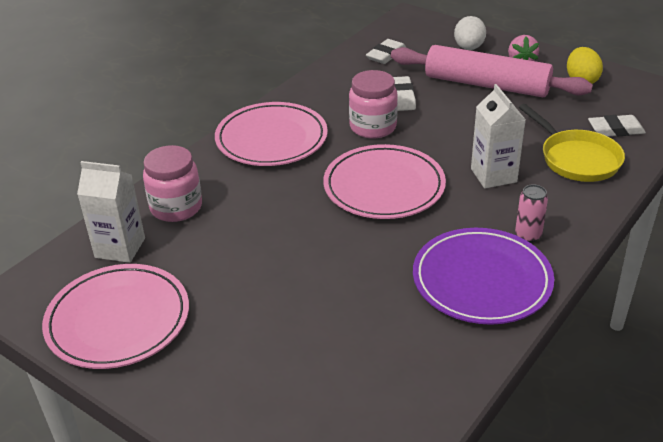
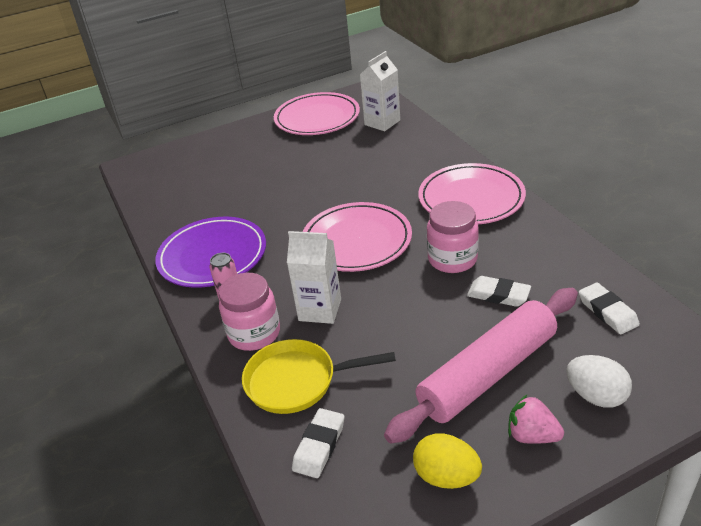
camera: 120 degrees right, 0 degrees up
pink jar [143,145,202,222] -> pink jar moved to [219,273,280,351]

